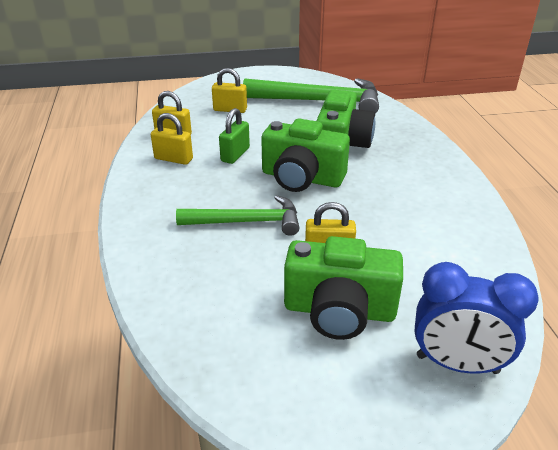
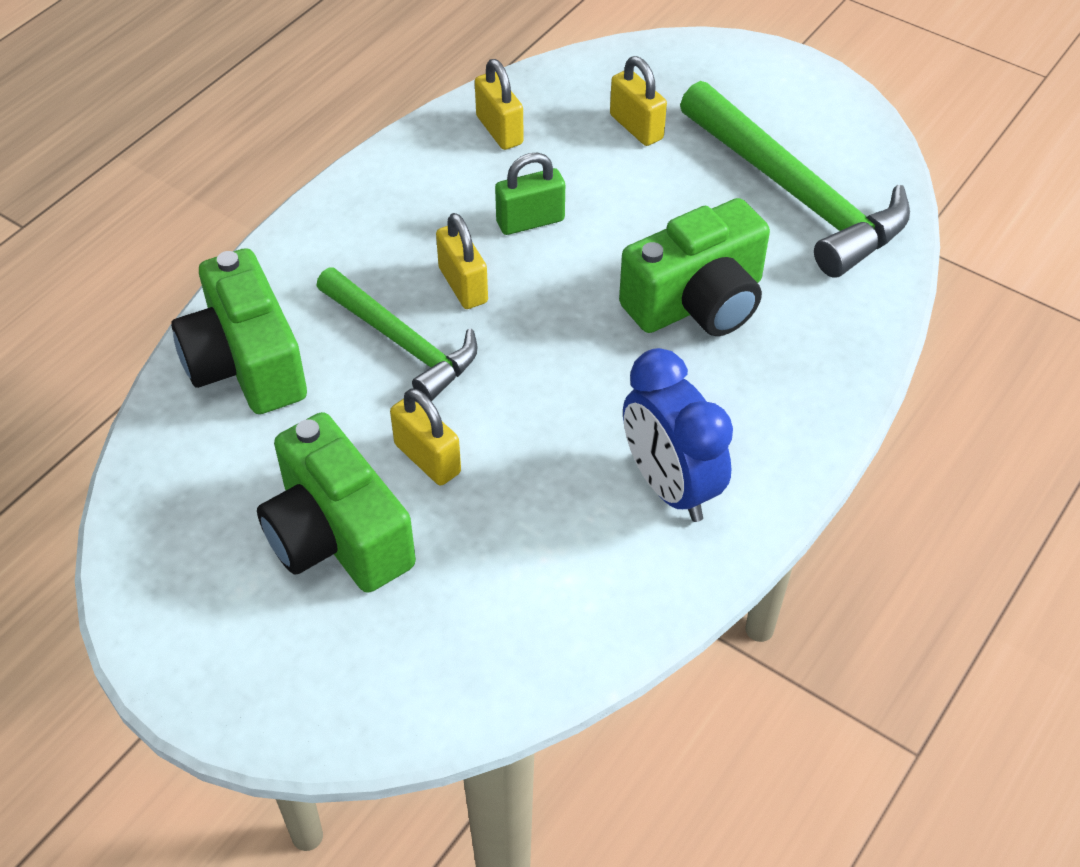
camera: 45 degrees right, 15 degrees up
yellow padlock [151,113,193,165] -> yellow padlock moved to [436,213,488,309]
green camera [261,118,350,192] -> green camera moved to [171,248,307,414]
blue clock [414,262,539,374] -> blue clock moved to [623,348,733,522]

